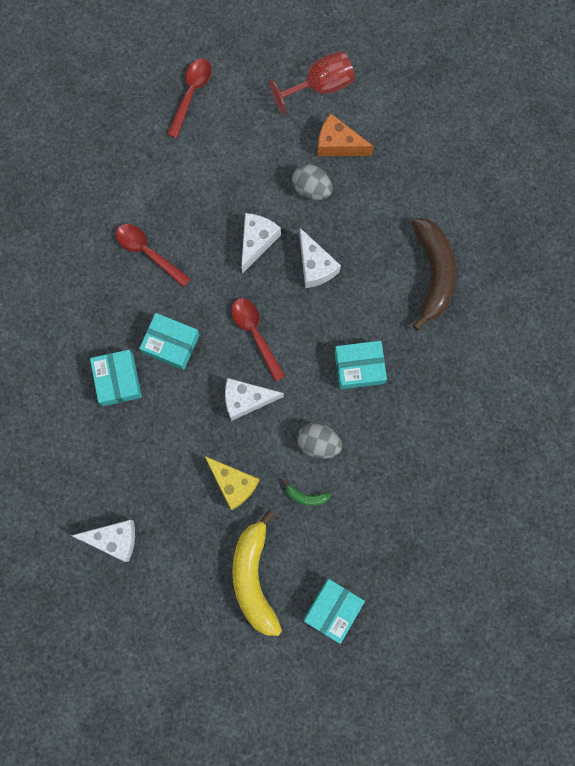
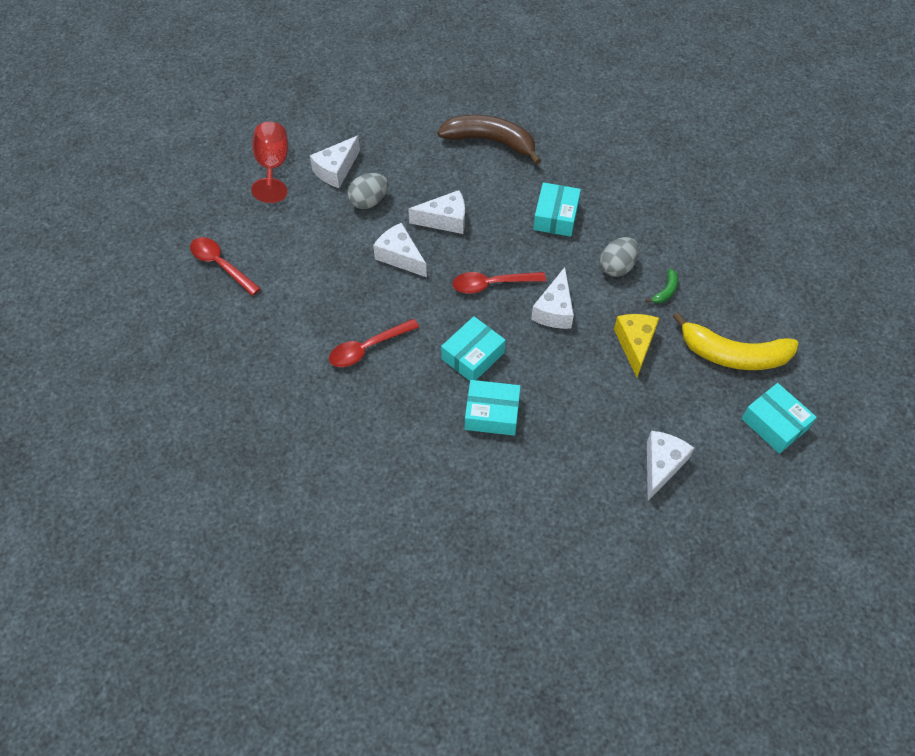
camera: 70 degrees left, 20 degrees down
yellow cheese [205,456,260,510] -> yellow cheese turned 60 degrees counterclockwise [614,314,659,377]
turquoise box [304,578,365,644] -> turquoise box moved to [741,383,817,454]
orange cheese [317,113,374,156] -> white cheese [310,136,360,188]

